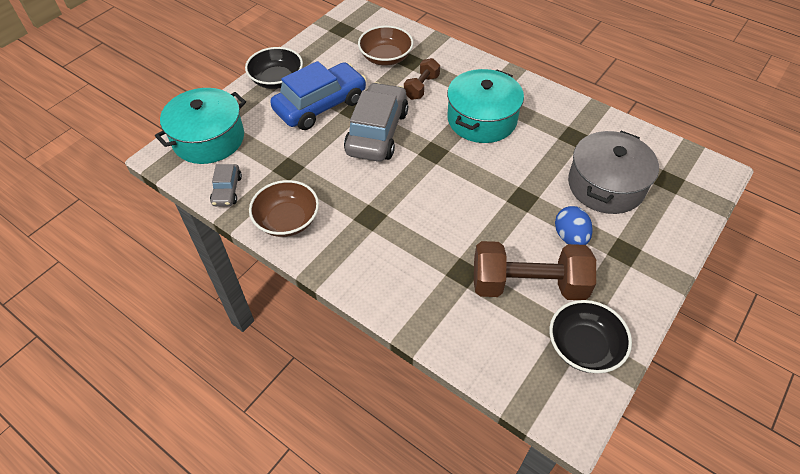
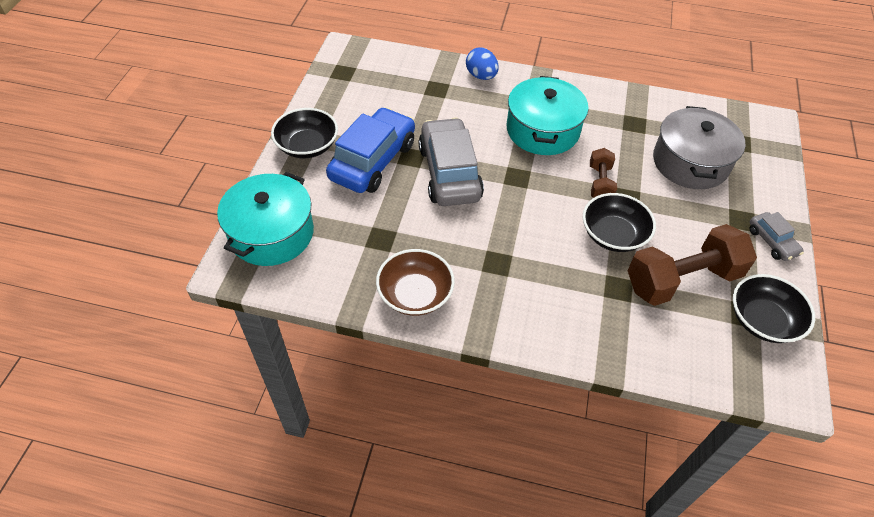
camera: 25 degrees left, 0 degrees up
grey car [210,164,242,206] -> grey car moved to [750,212,804,261]
brown bowl [358,26,413,66] -> none
brown dumbbell [404,58,440,100] -> brown dumbbell moved to [590,148,617,198]
blue egg [555,206,593,245] -> blue egg moved to [466,47,499,80]
none -> black bowl [583,193,656,252]

